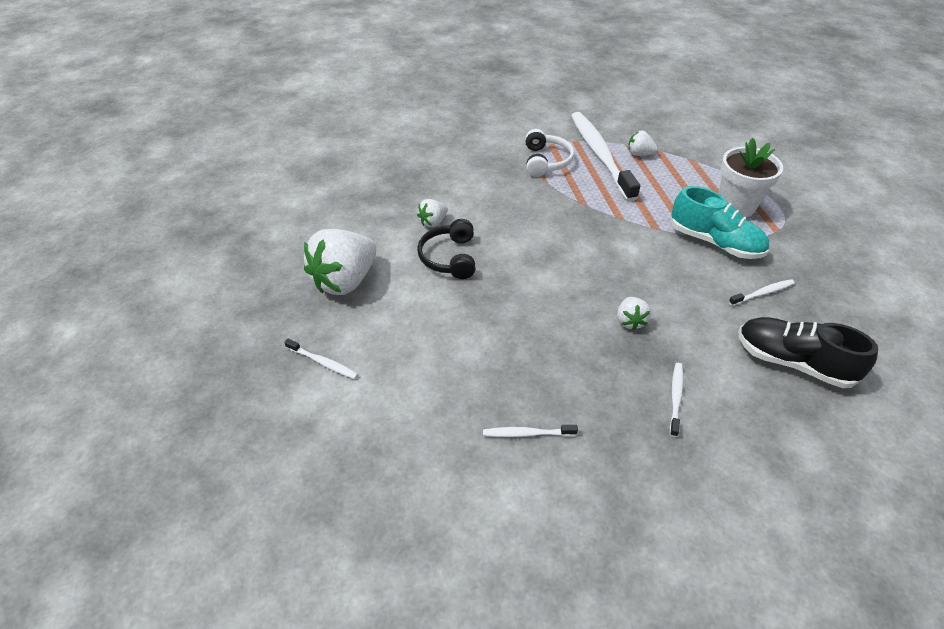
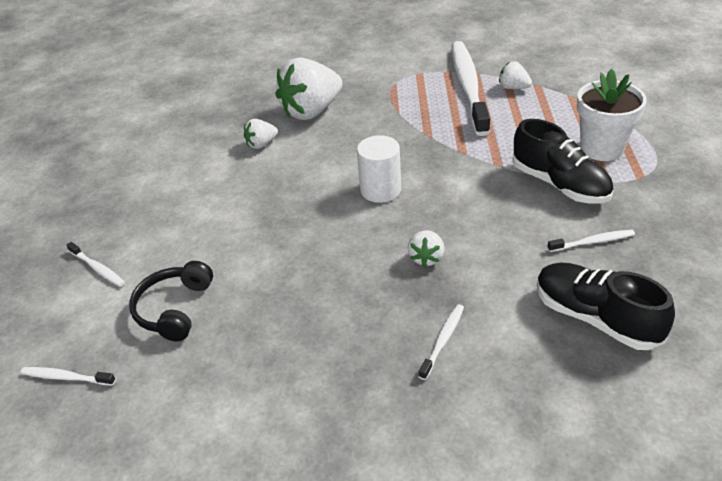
camera: 15 degrees right, 5 degrees down
white strawberry [304,229,376,295] -> white strawberry moved to [275,57,343,120]
black headphones [417,219,475,279] -> black headphones moved to [129,261,213,341]
white toothbrush [483,425,578,437] -> white toothbrush moved to [20,367,116,386]
white headphones [525,129,574,177] -> none
turquoise shoe [671,186,769,259] -> black shoe [512,119,613,203]
none -> white cylinder [357,135,401,203]

